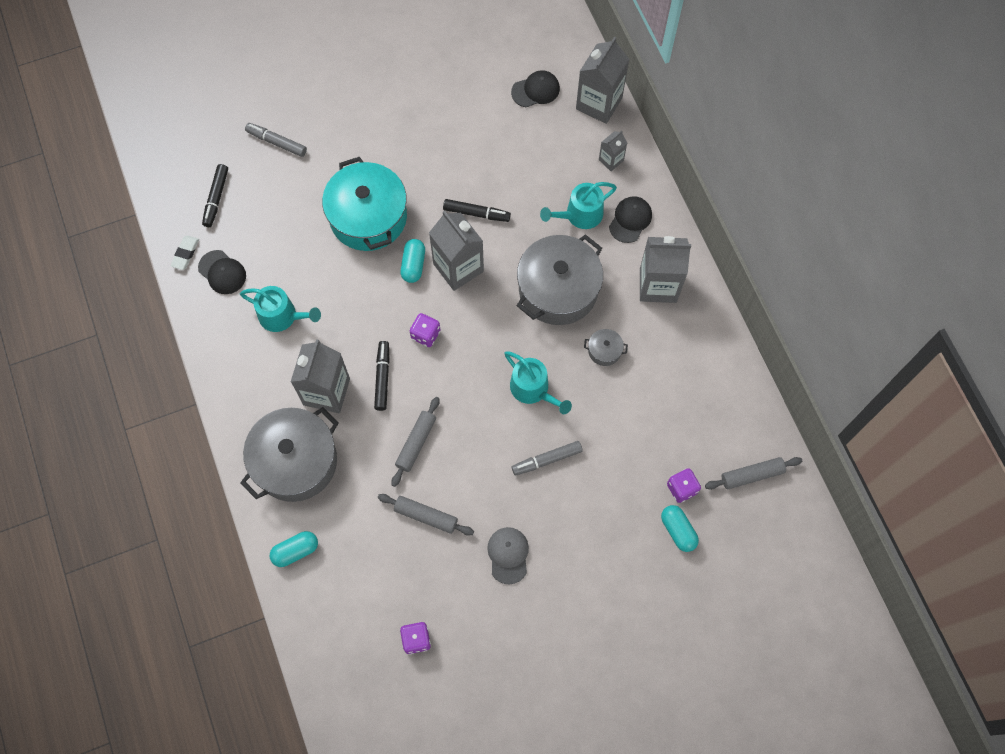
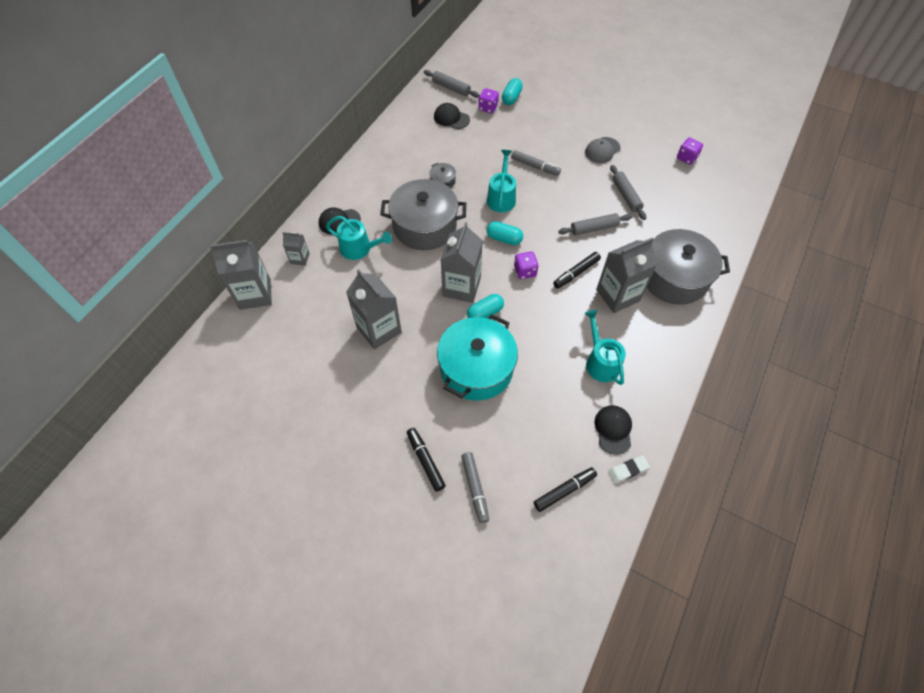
camera: 130 degrees left, 10 degrees down
turquoise capsule [270,531,318,567] -> turquoise capsule moved to [487,221,523,245]
black marker [443,199,511,222] -> black marker moved to [407,428,446,492]
black cap [511,70,560,107] -> black cap moved to [434,103,470,129]
grey carton [640,236,691,303] -> grey carton moved to [346,269,402,349]

